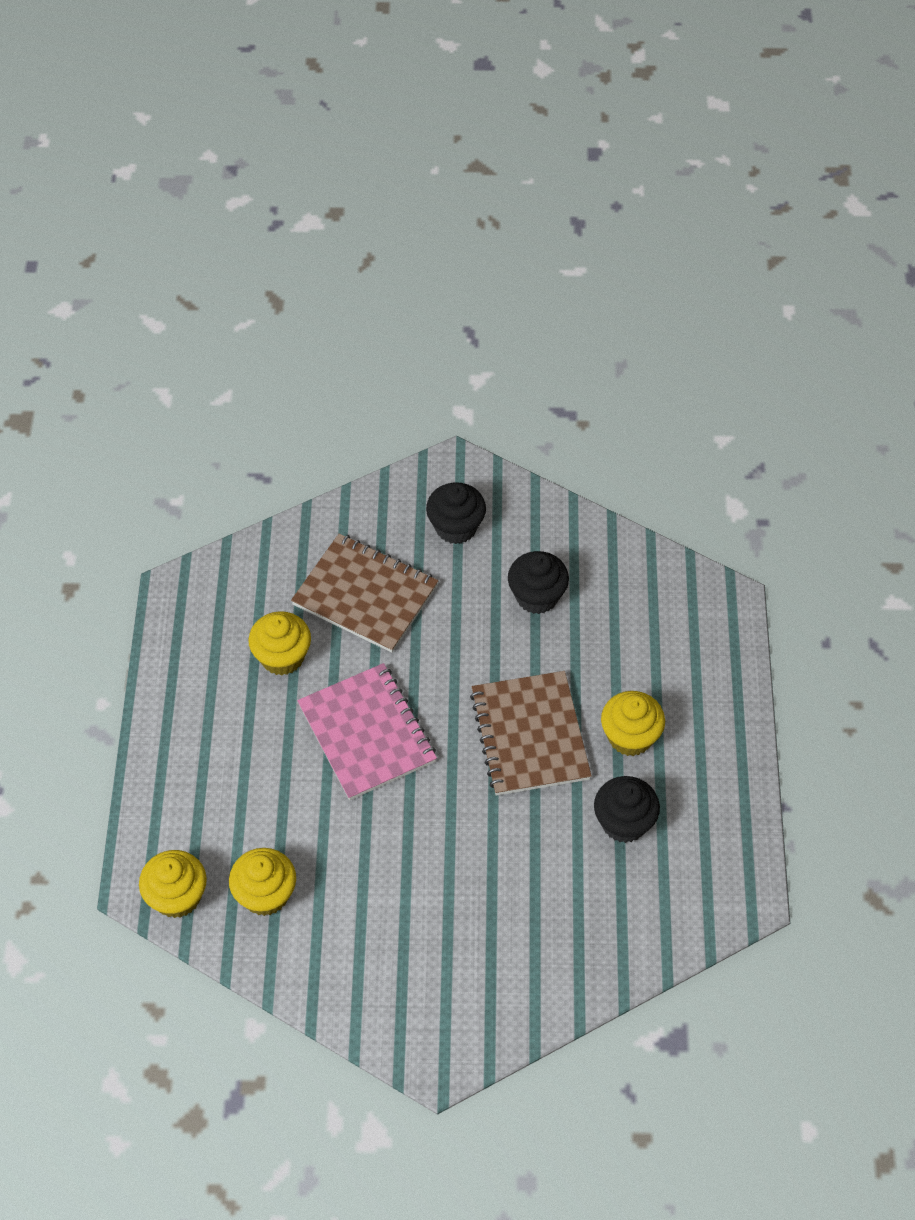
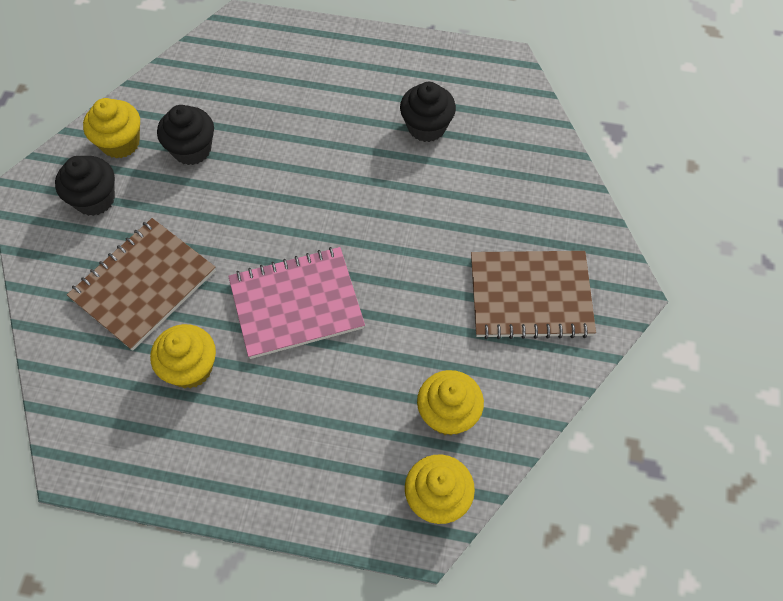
camera: 80 degrees left, 5 degrees up
brown notebook [470,671,592,796] -> brown notebook moved to [471,251,596,339]
yellow cupcake [601,691,665,756] -> yellow cupcake moved to [83,98,140,158]

